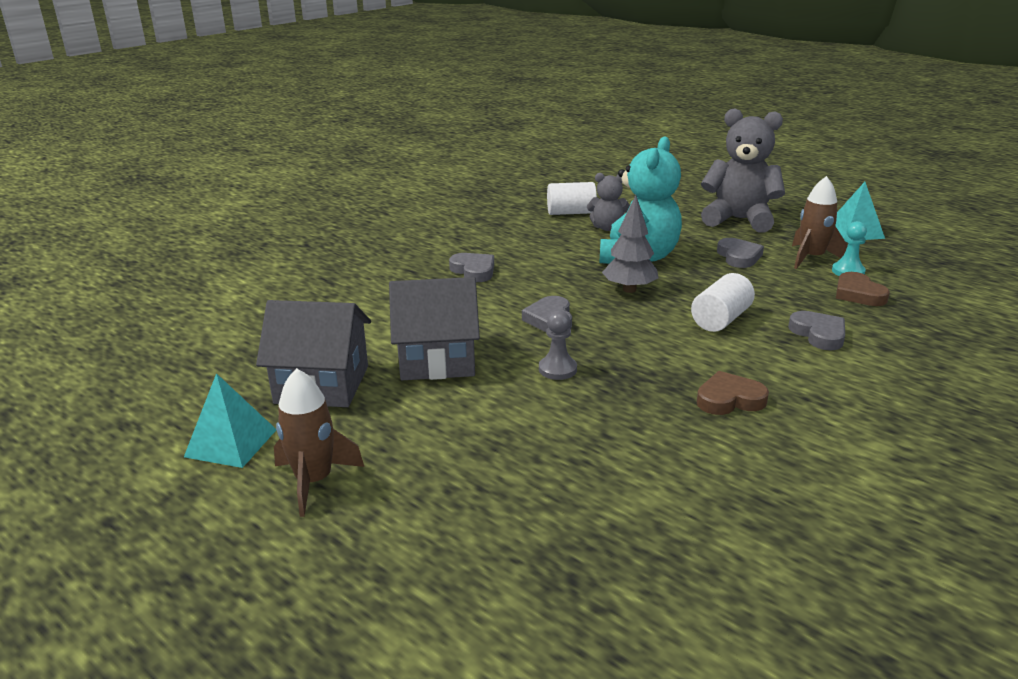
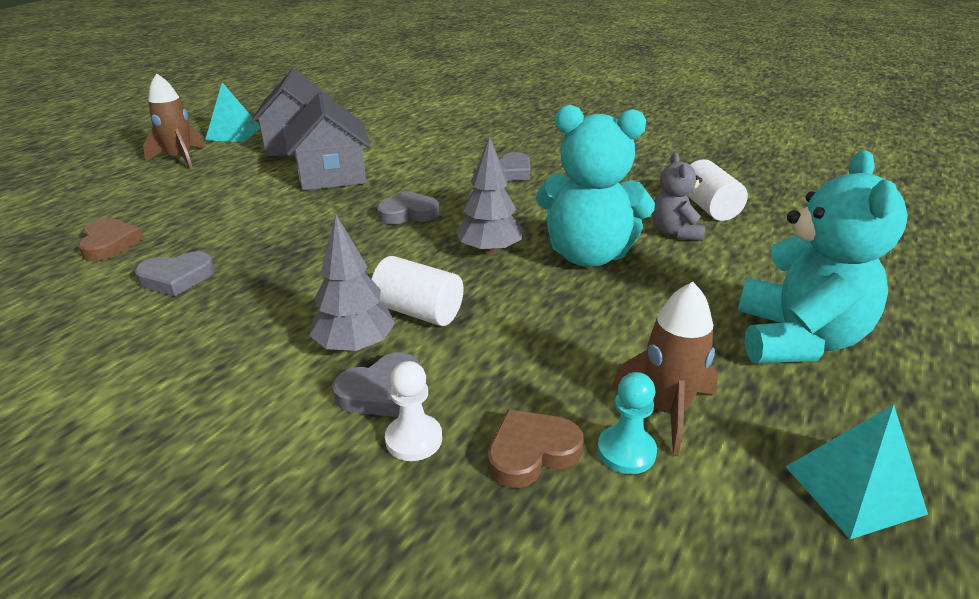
camera: 80 degrees right, 5 degrees up
grey pawn [539,310,577,380] -> none
brown heart [697,371,769,415] -> brown heart moved to [78,218,144,261]
grey teddy bear [701,108,785,233] -> turquoise teddy bear [738,150,908,363]
grey heart [717,238,764,268] -> grey heart moved to [135,251,215,296]
none -> grey tree [309,215,395,353]
none -> white pawn [385,361,442,461]

